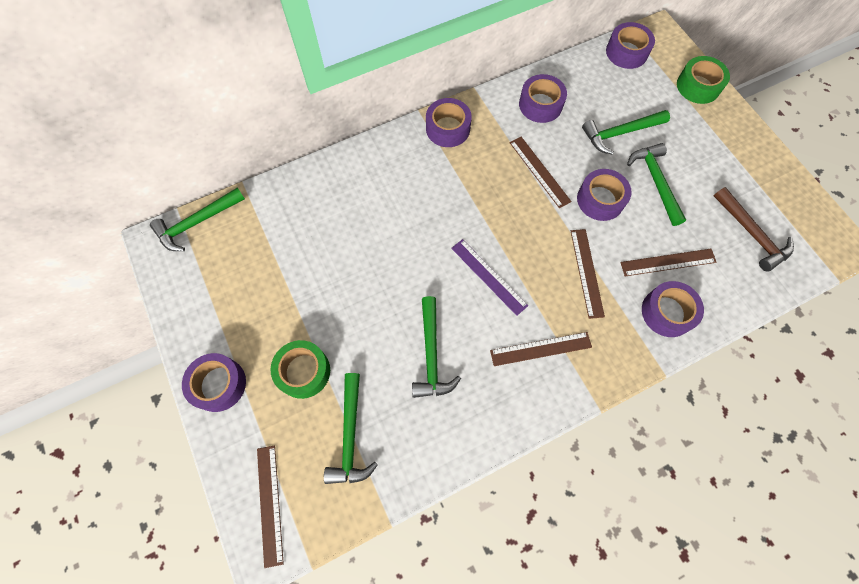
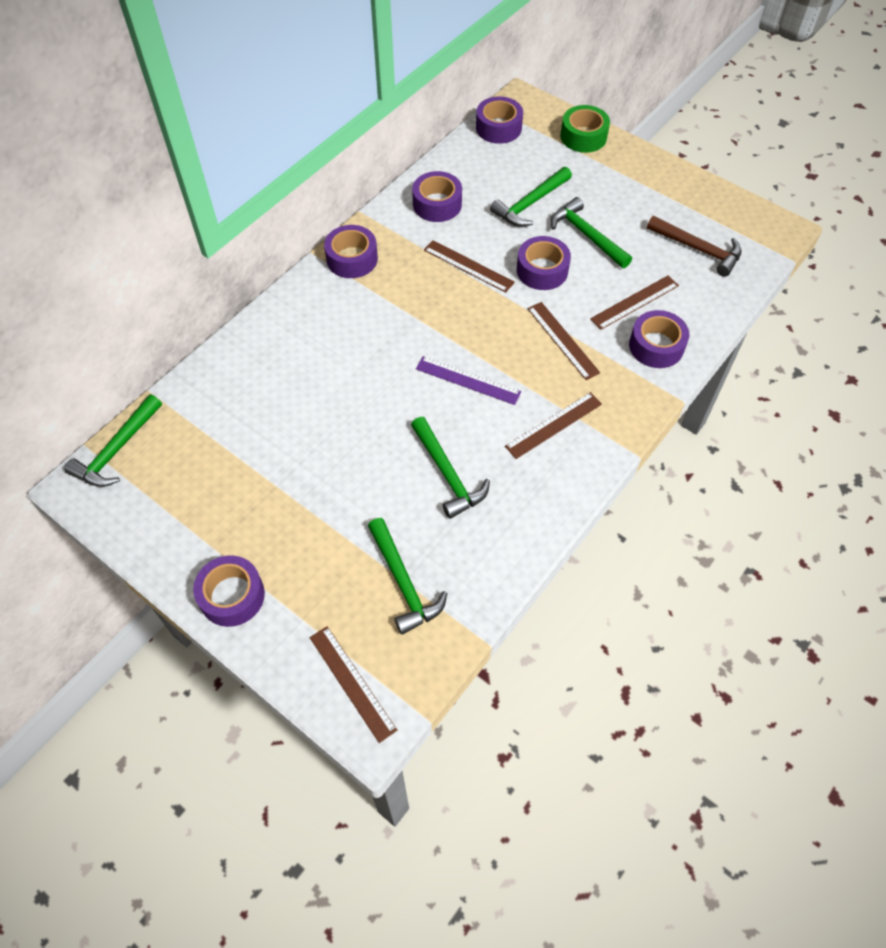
camera: 25 degrees left, 10 degrees down
green tape [271,340,330,399] -> none

